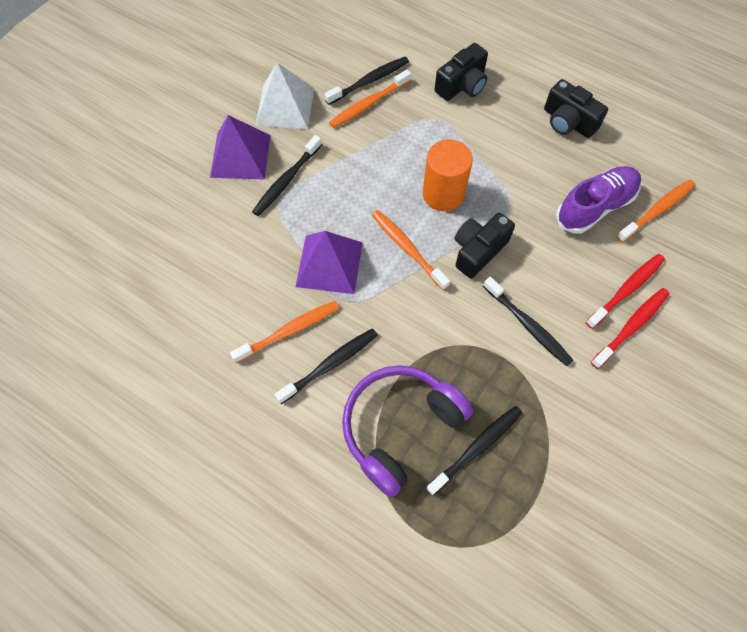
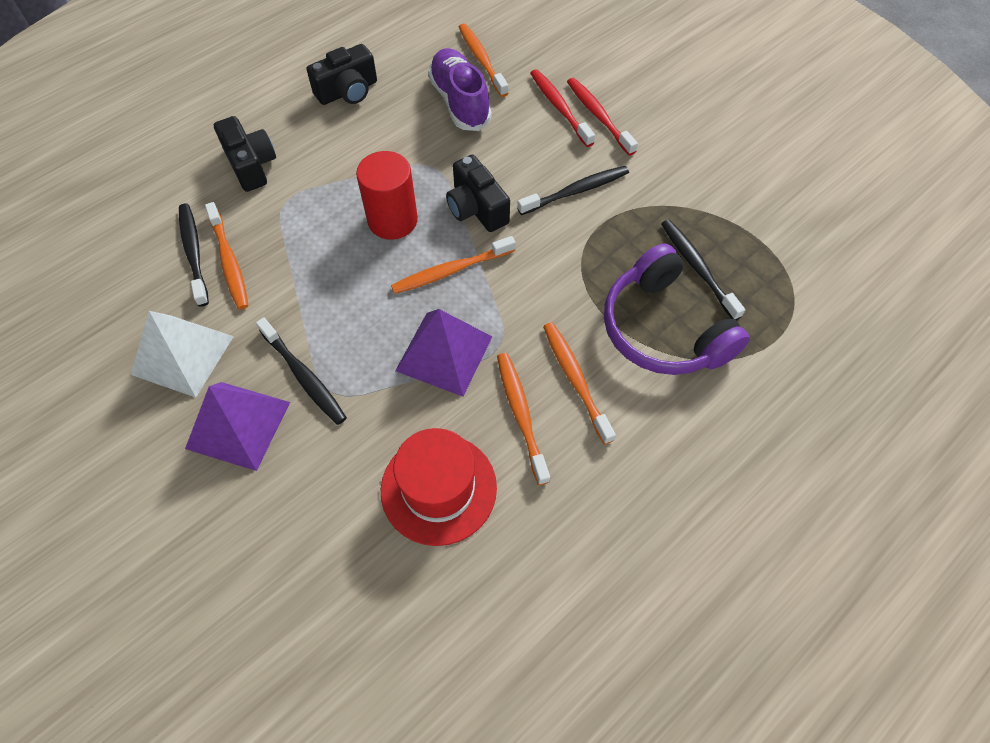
camera: 75 degrees left, 5 degrees down
black toothbrush [274,328,378,404] -> orange toothbrush [543,322,616,445]
orange cylinder [423,139,473,211] -> red cylinder [356,151,418,240]
none -> red hat [381,428,497,546]

